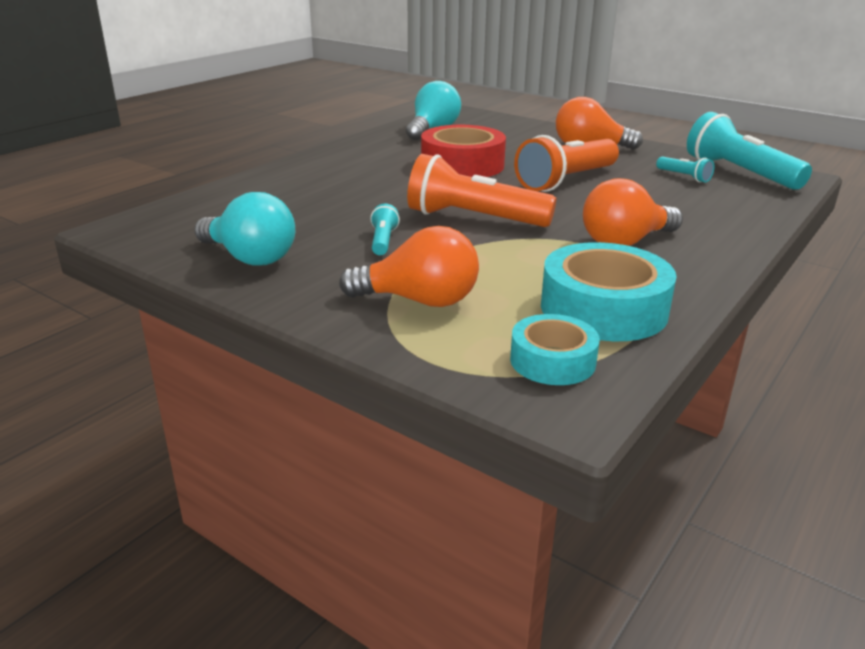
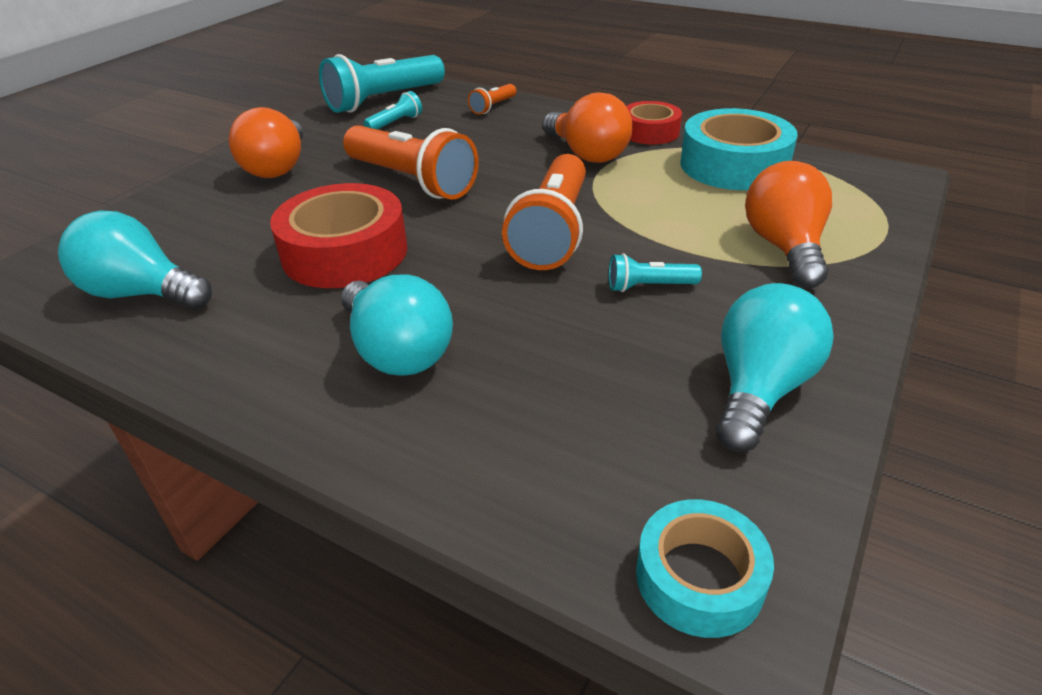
camera: 95 degrees left, 10 degrees up
turquoise tape [510,314,600,385] -> turquoise tape moved to [636,499,774,638]
none -> turquoise light bulb [341,274,453,375]
none -> orange flashlight [468,84,516,115]
none -> red tape [626,101,682,144]

